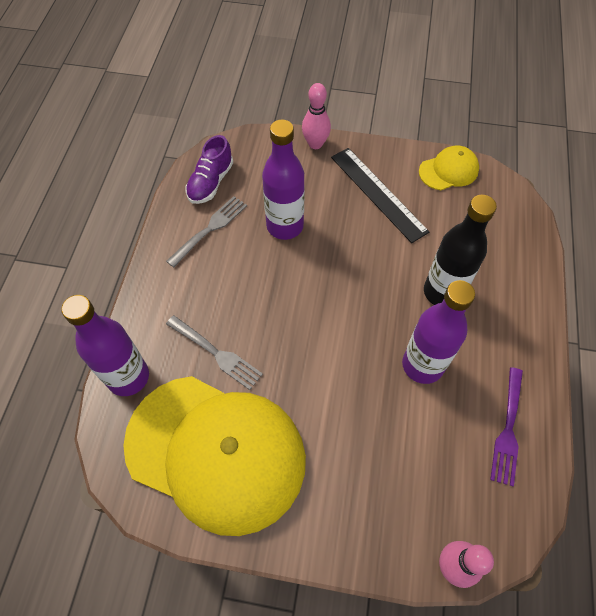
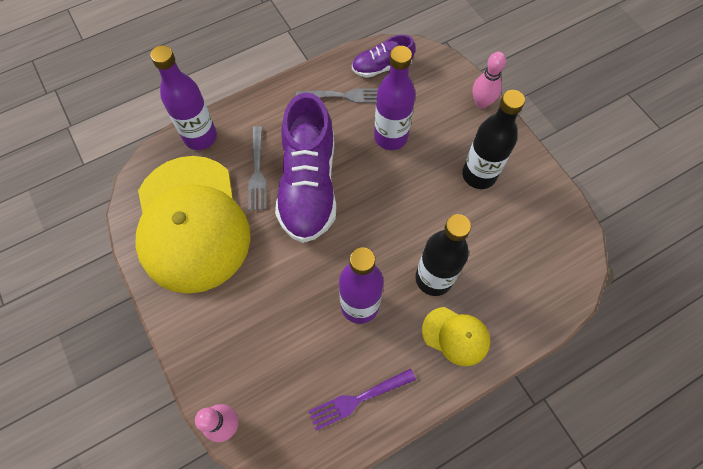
camera: 50 degrees right, 5 degrees up
black ruler [331,148,429,243] -> black bottle [462,90,525,189]
yellow cap [419,146,479,190] -> yellow cap moved to [422,307,490,366]
none -> purple shoe [275,92,336,243]

